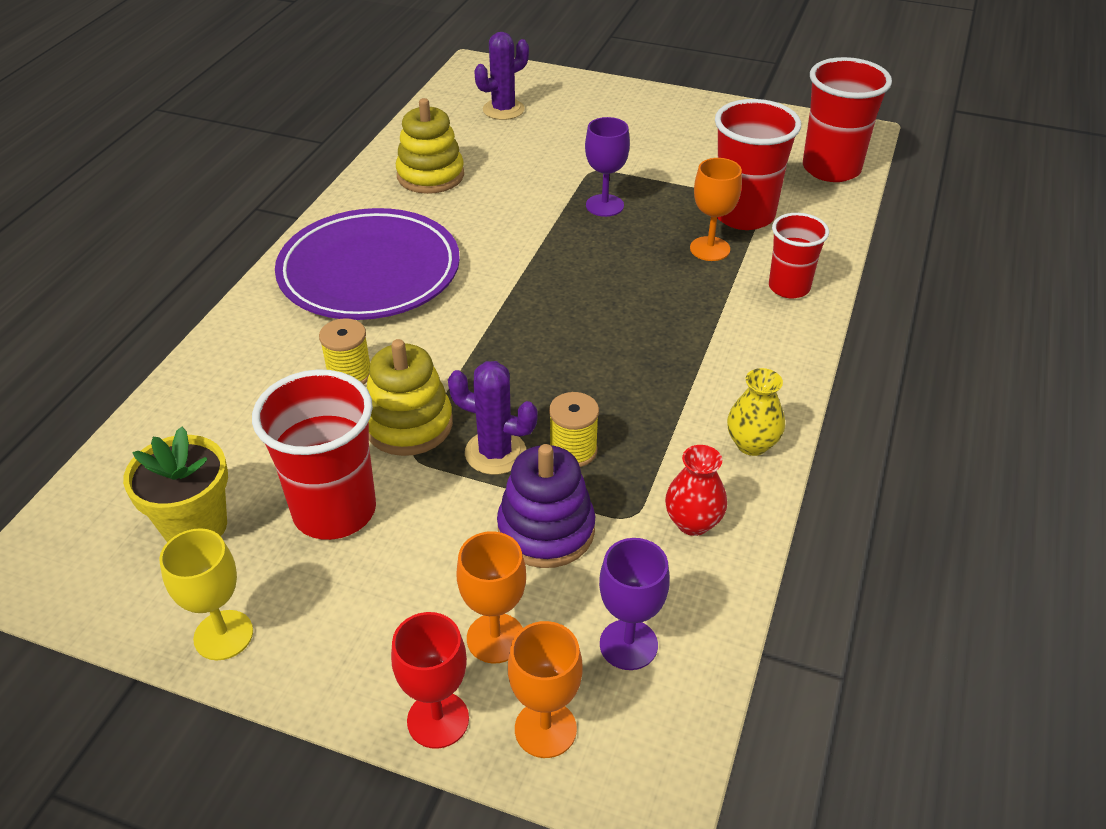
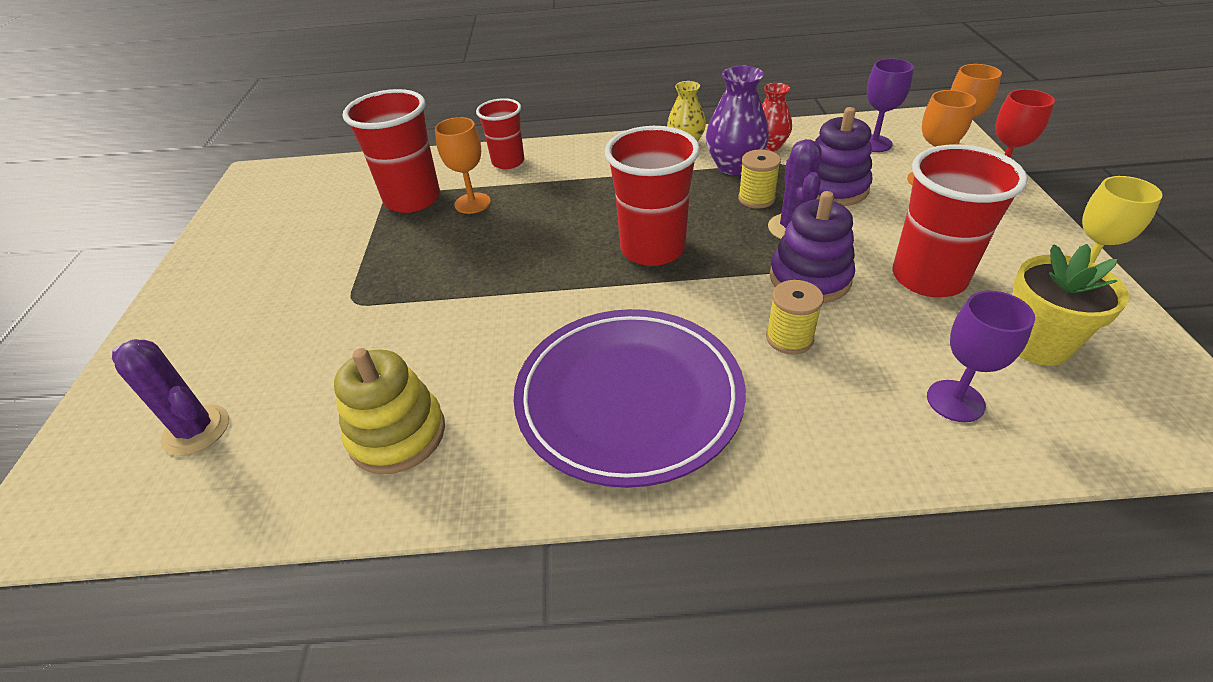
camera: 110 degrees left, 0 degrees up
yellow stacking toy [367,339,453,456] -> purple stacking toy [770,191,855,303]
purple goblet [585,117,630,217] -> purple goblet moved to [927,291,1035,422]
red cup [803,57,892,182] -> red cup moved to [605,126,700,266]
none -> purple vase [706,66,769,175]

